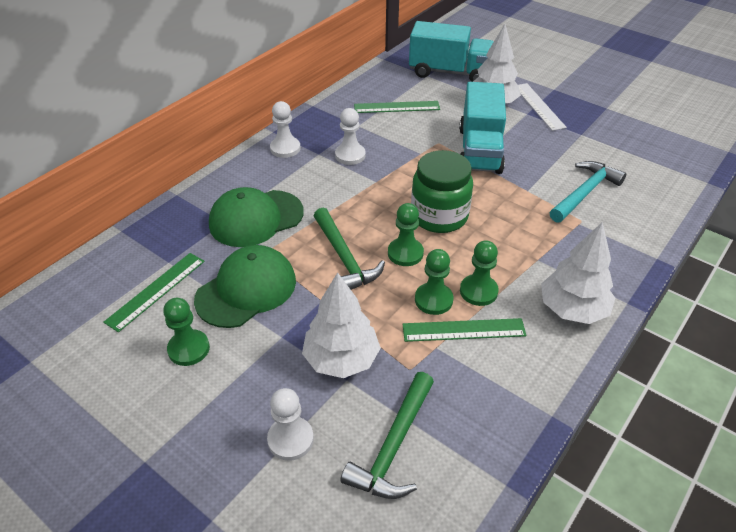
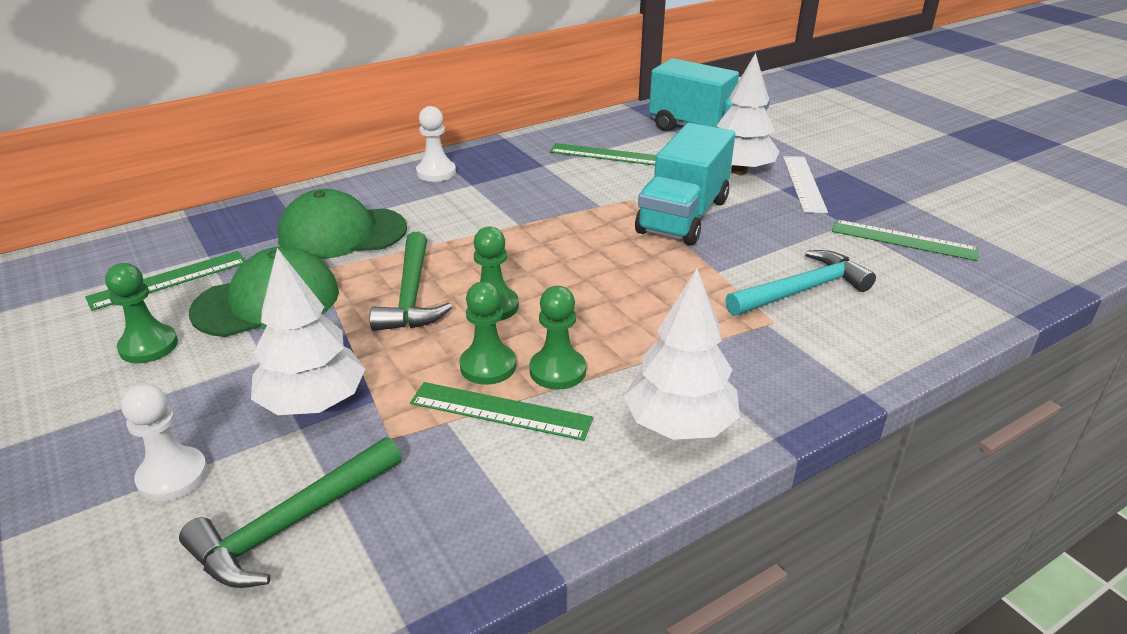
camera: 20 degrees right, 10 degrees down
white pawn [335,108,366,165] -> none
green jar [411,150,473,233] -> none
none -> green ruler [832,220,979,261]

